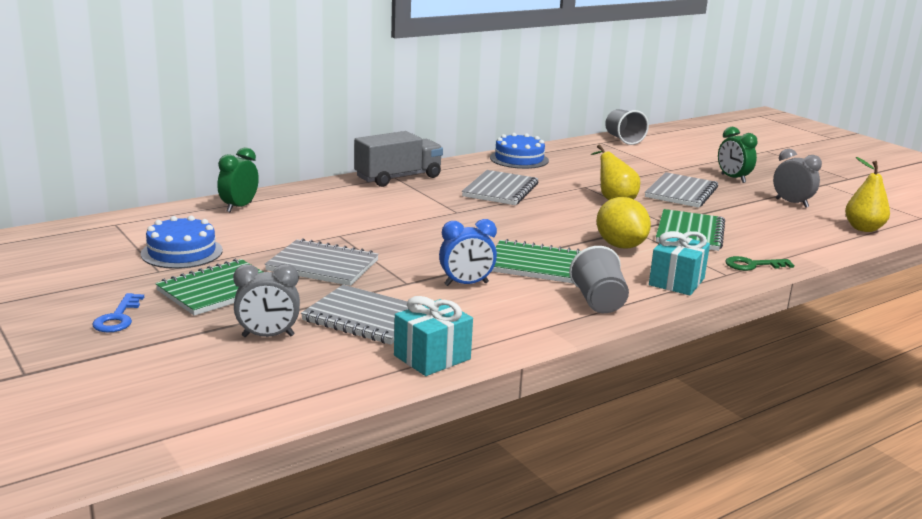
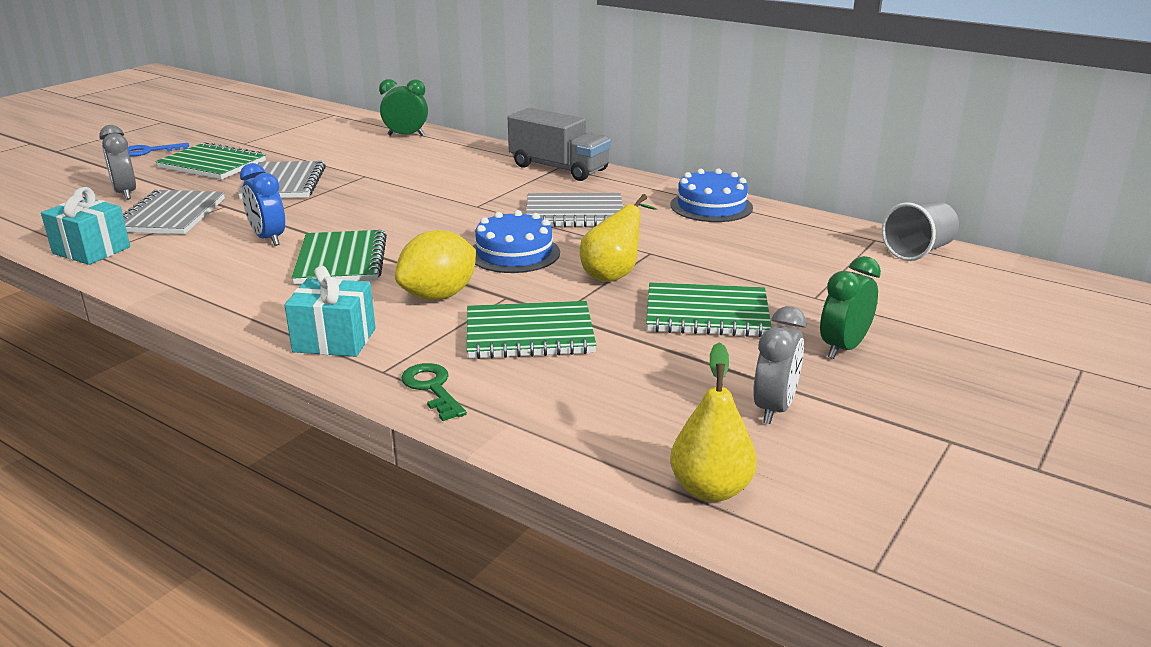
camera: 70 degrees right, 5 degrees up
blue cake [141,216,223,269] -> blue cake moved to [473,210,560,273]
grey cup [569,246,629,313] -> none
grey notebook [645,172,718,208] -> green notebook [646,282,772,337]

